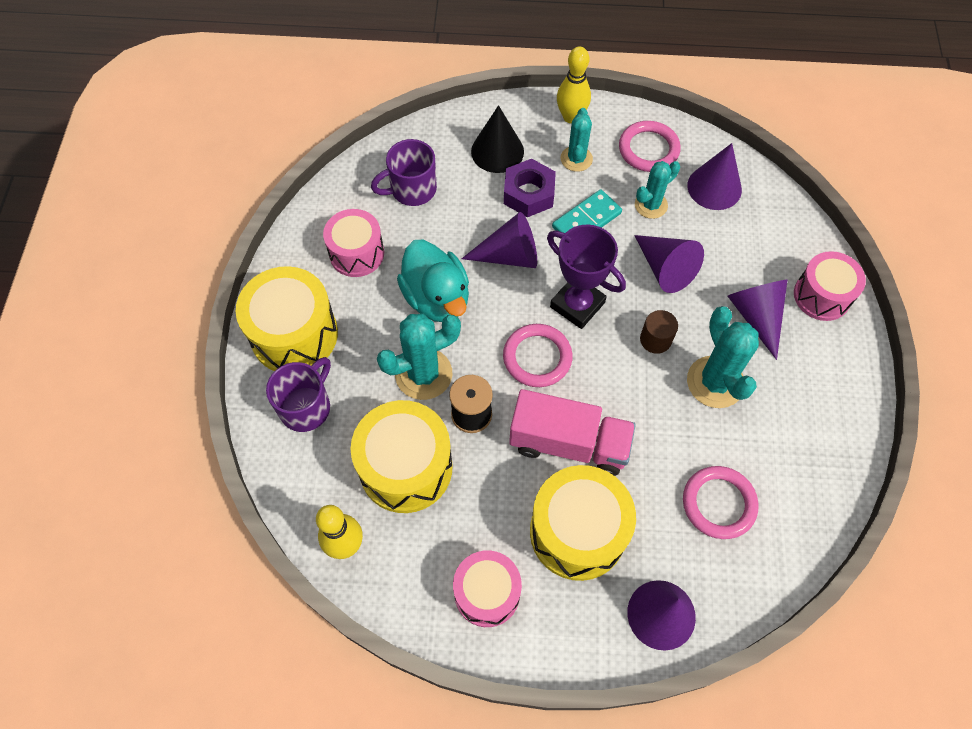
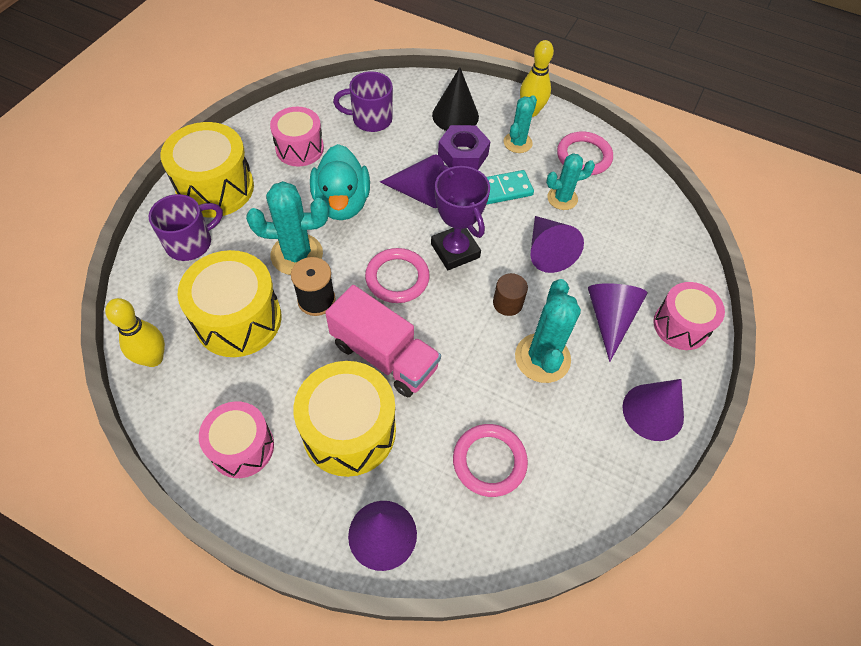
camera: 20 degrees right, 5 degrees down
purple cone [687,143,742,210] -> purple cone moved to [622,379,684,441]

